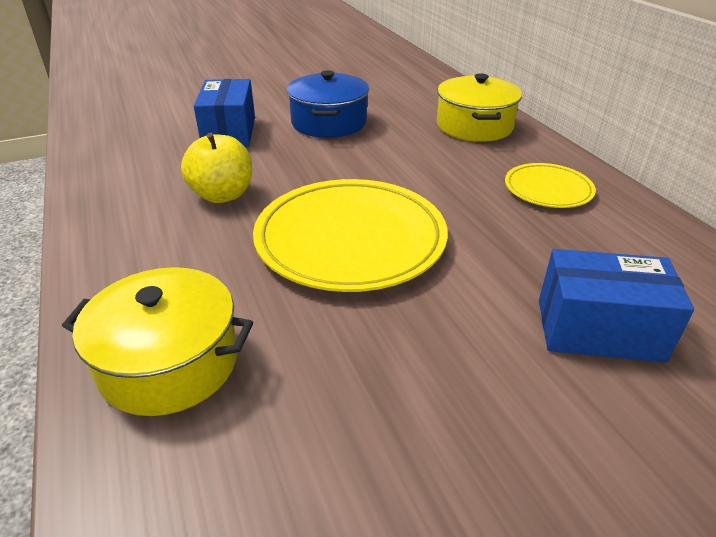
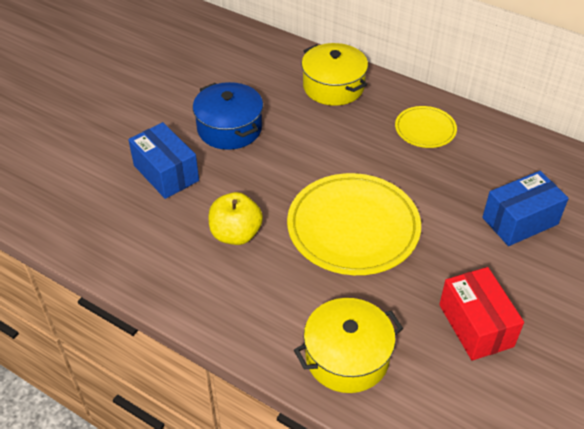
camera: 35 degrees left, 10 degrees up
none -> red box [439,267,524,361]

